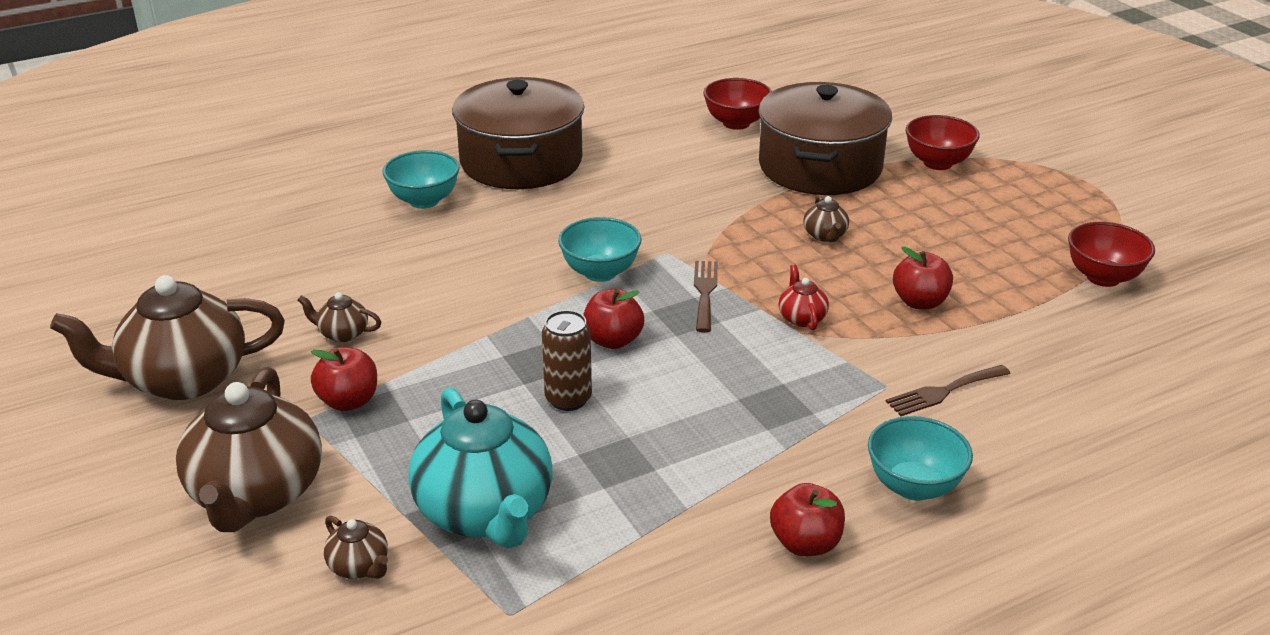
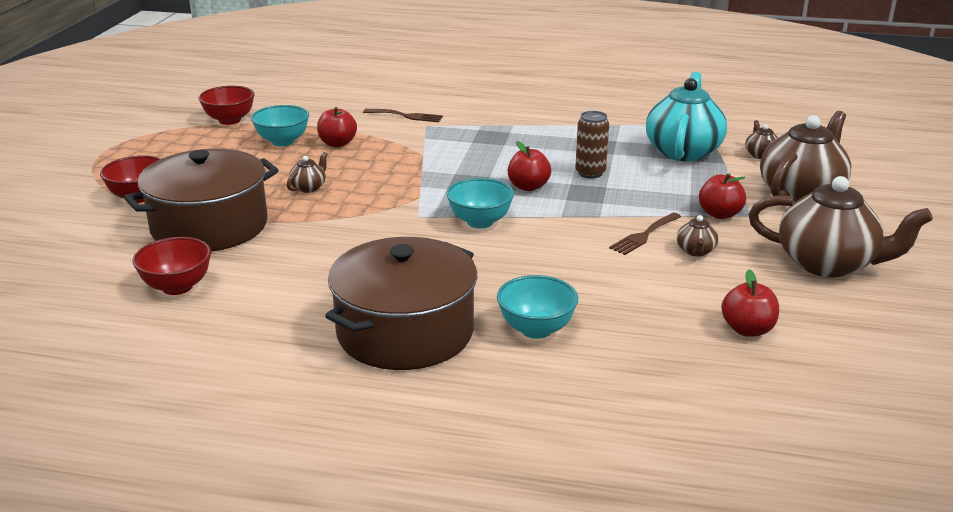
camera: 140 degrees left, 5 degrees down
brown teapot [298,292,381,342] -> brown teapot turned 45 degrees clockwise [677,215,718,256]
brown fork [694,261,718,332] -> brown fork moved to [609,213,681,255]
red apple [770,483,845,556] -> red apple moved to [721,270,779,337]
red teapot [779,264,829,330] -> none
turquoise bowl [868,416,973,501] -> turquoise bowl moved to [251,105,309,146]

